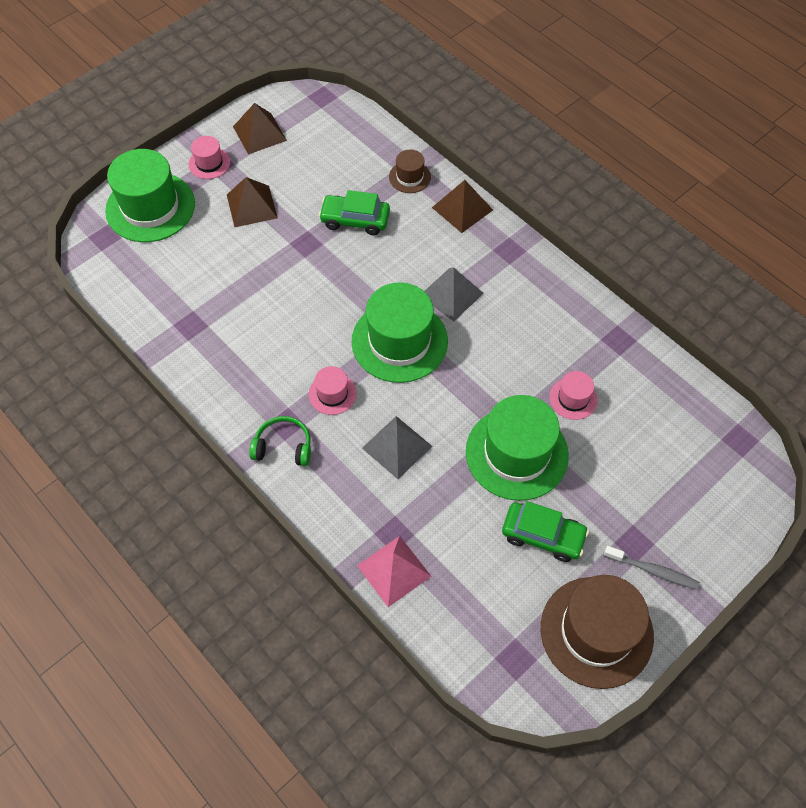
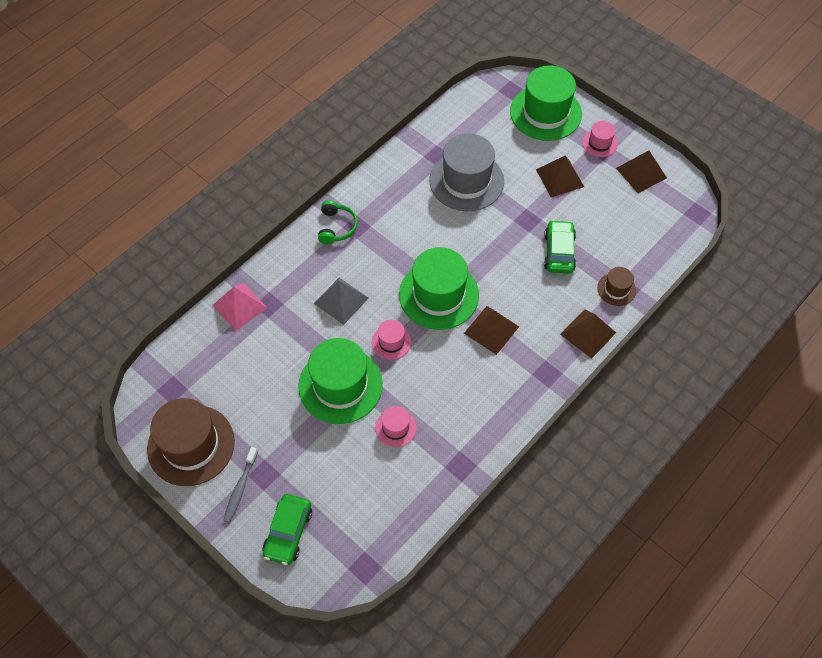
camera: 85 degrees right, 0 degrees up
pink hat [309,366,357,415] -> pink hat moved to [372,320,411,360]
grey pyramid [424,267,484,321] -> brown pyramid [464,306,519,355]
green car [502,501,589,562] -> green car moved to [262,494,312,565]
none -> grey hat [429,133,504,211]

